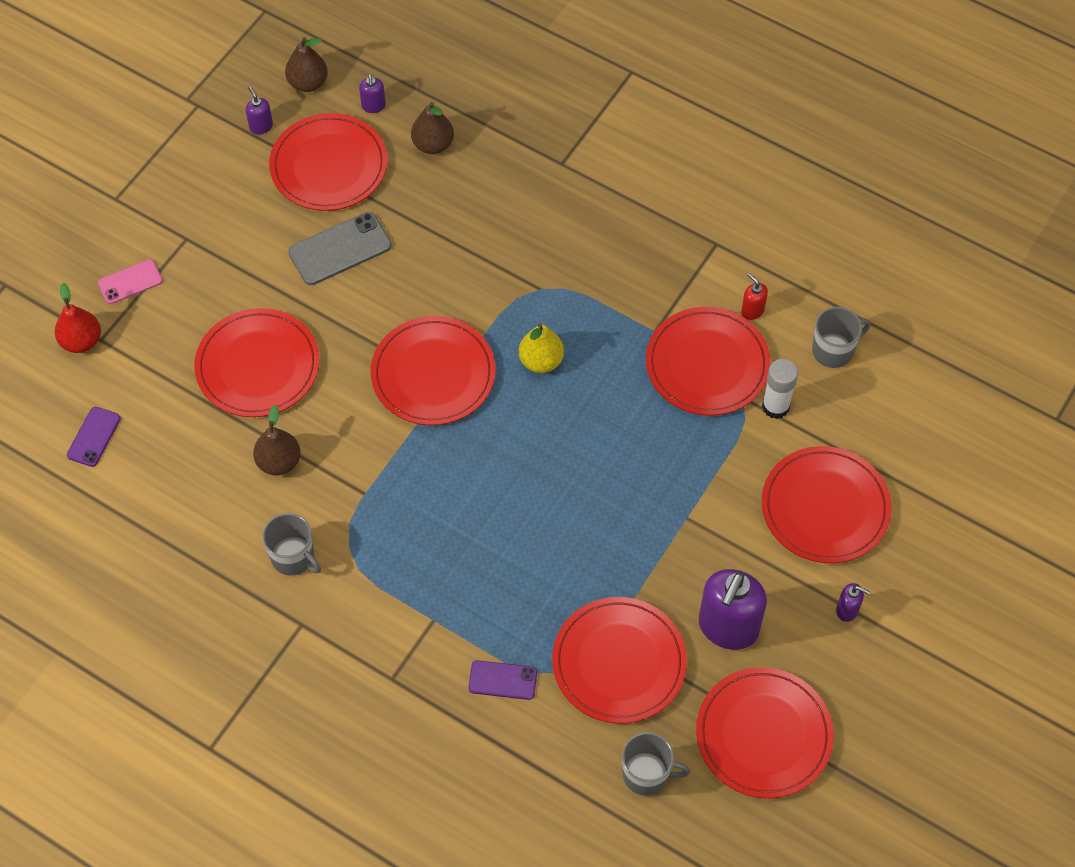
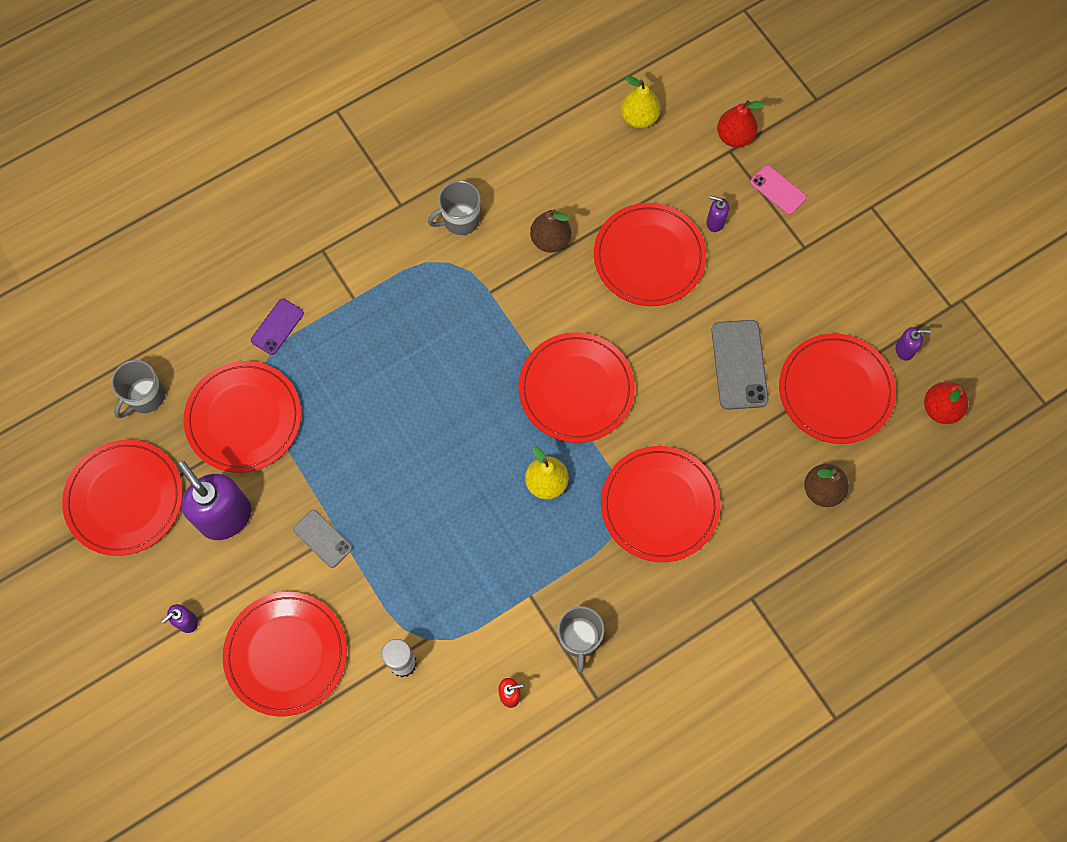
camera: 115 degrees right, 10 degrees up
purple phone [67,407,121,467] -> yellow pear [621,75,661,128]
pink phone [98,259,163,304] -> pink phone turned 45 degrees counterclockwise [750,165,807,215]
brown pear [285,37,328,92] -> red pear [924,382,968,424]
purple soap dispenser [359,74,386,113] -> purple soap dispenser moved to [706,196,729,232]
red plate [646,307,770,416] -> red plate moved to [601,446,721,562]
grey mug [812,307,871,368] -> grey mug moved to [558,606,604,673]
none -> grey phone [293,510,352,568]

